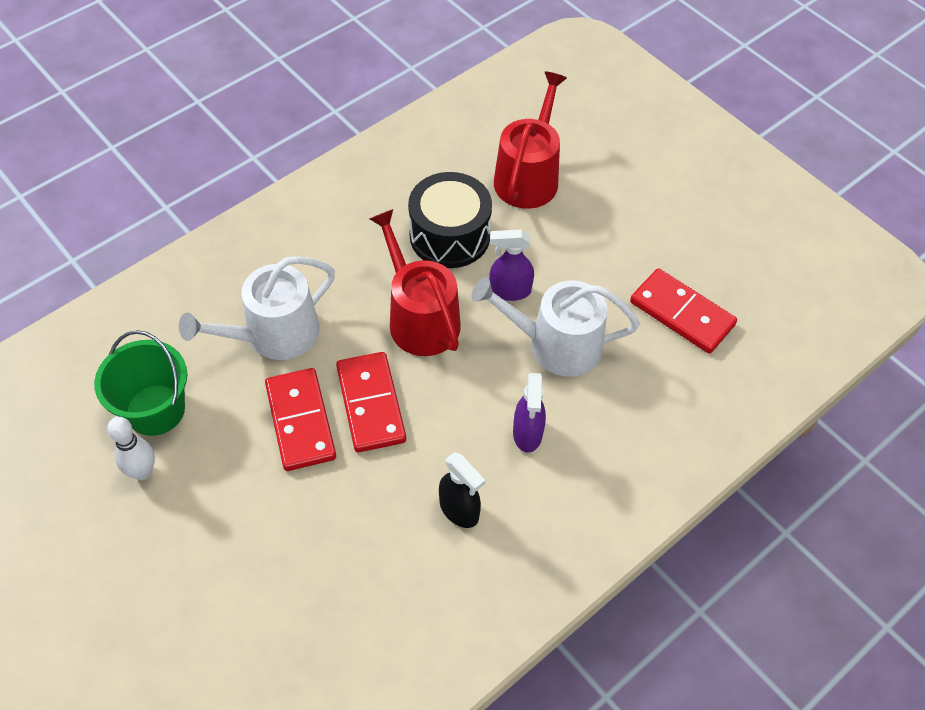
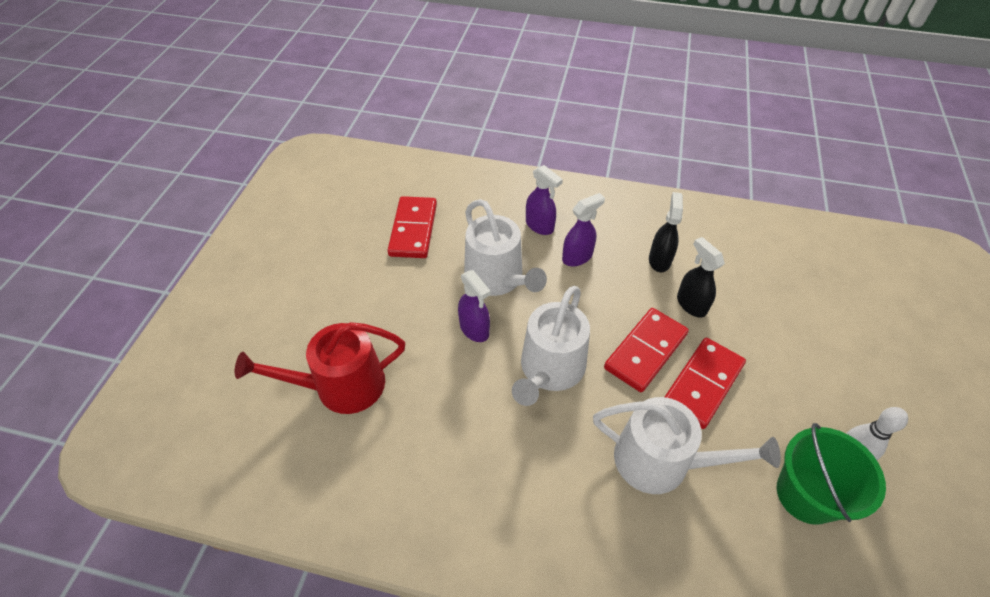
camera: 125 degrees left, 5 degrees down
red watering can [370,209,461,356] -> white watering can [512,286,590,406]
black drum [408,172,492,268] -> none
none -> purple spray bottle [526,165,563,235]
none -> black spray bottle [677,237,725,318]

